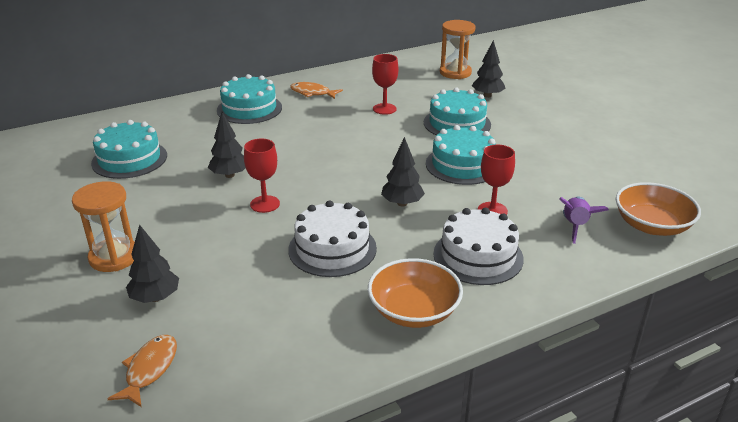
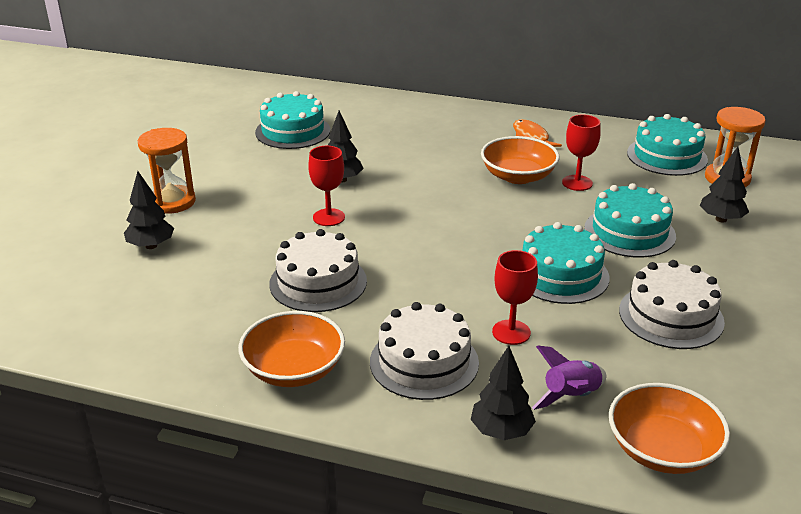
camera: 45 degrees right, 0 degrees up
orange fish [108,335,177,407] -> none
turquoise cake [217,74,282,124] -> turquoise cake moved to [627,114,708,176]
black tree [381,137,425,207] -> black tree moved to [471,346,536,440]
none -> orange bowl [481,136,559,184]
none -> white cake [619,260,725,349]

